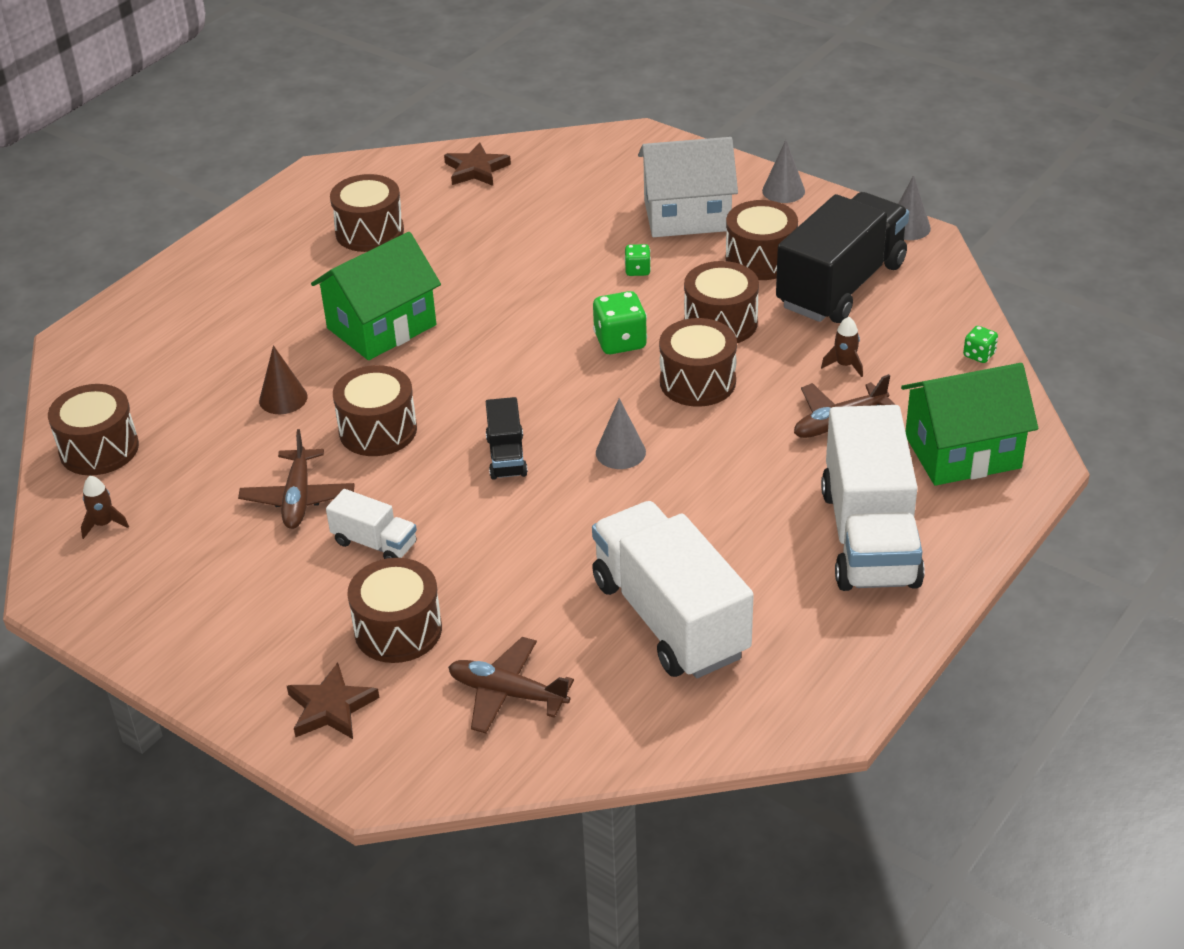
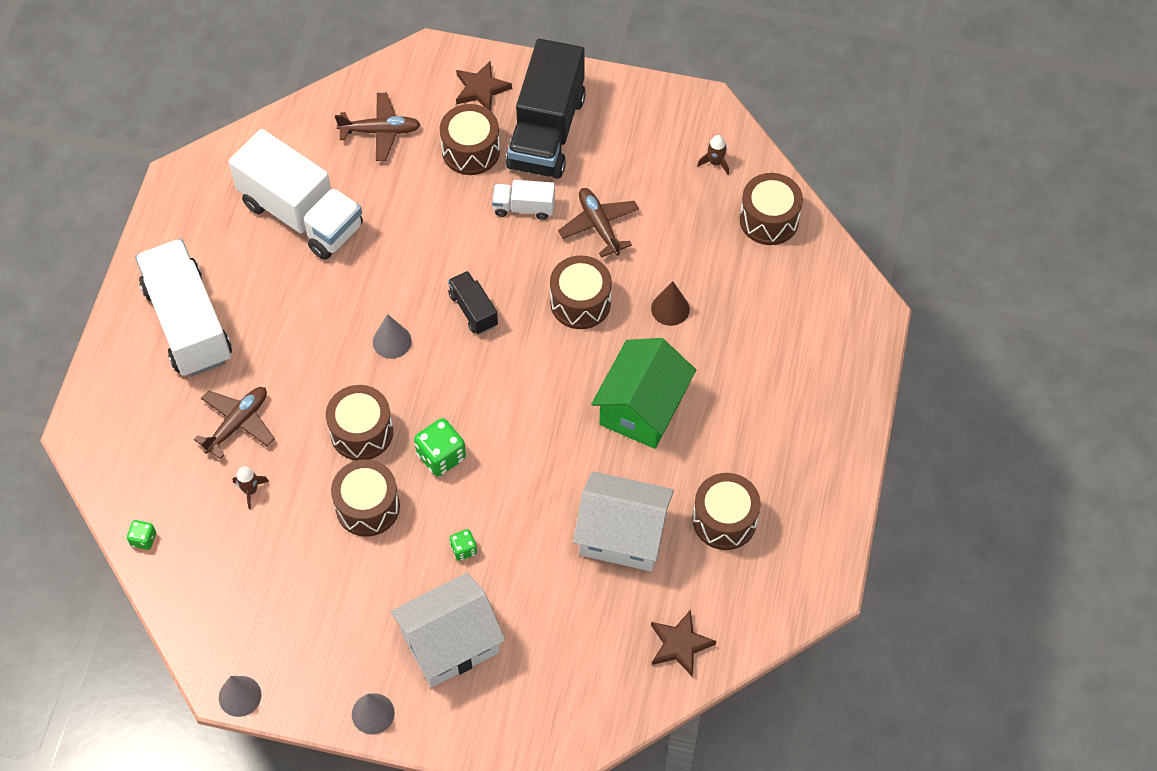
camera: 155 degrees right, 20 degrees up
brown drum [726,200,798,280] -> none
black truck [776,192,909,323] -> black truck moved to [506,39,586,179]
green house [901,363,1038,486] -> none
none -> white house [573,471,674,572]

